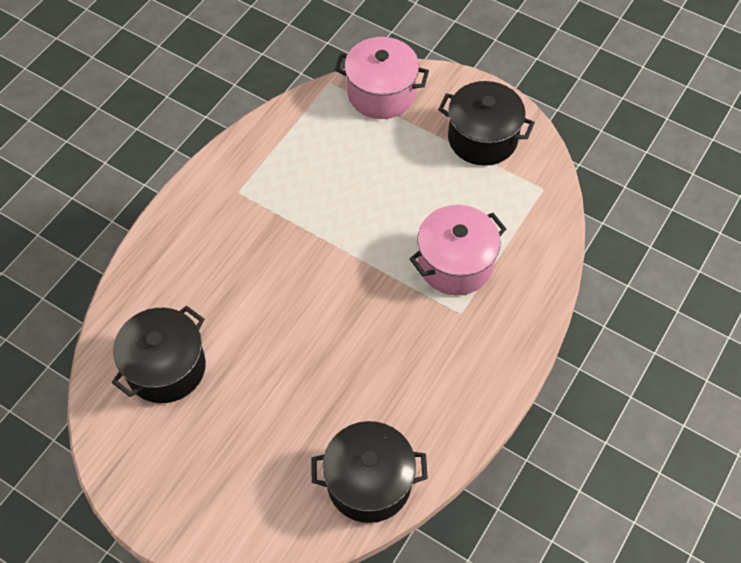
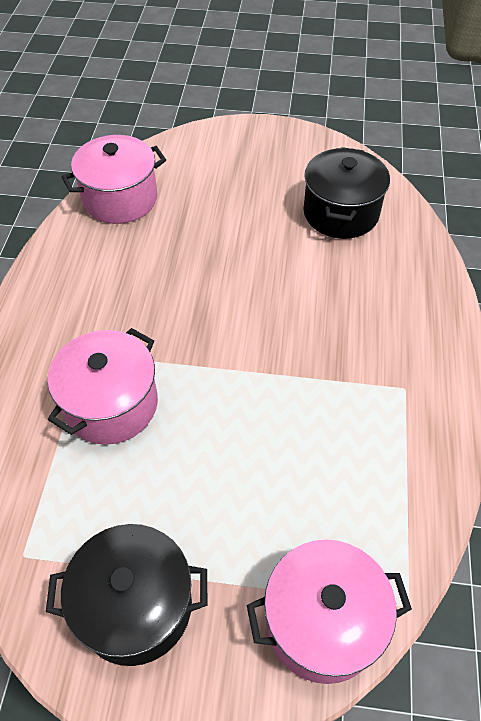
camera: 155 degrees right, 5 degrees down
black pot [311,421,428,523] -> pink pot [62,135,166,224]

